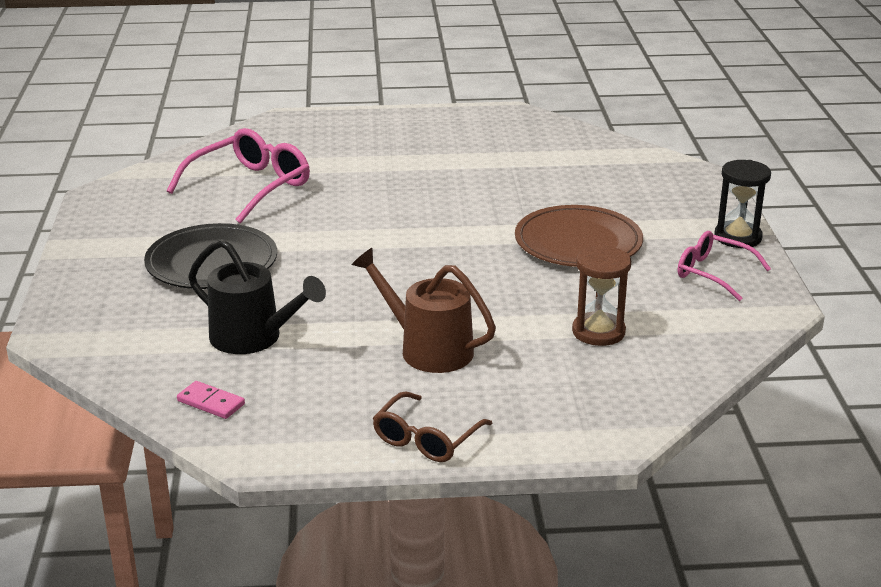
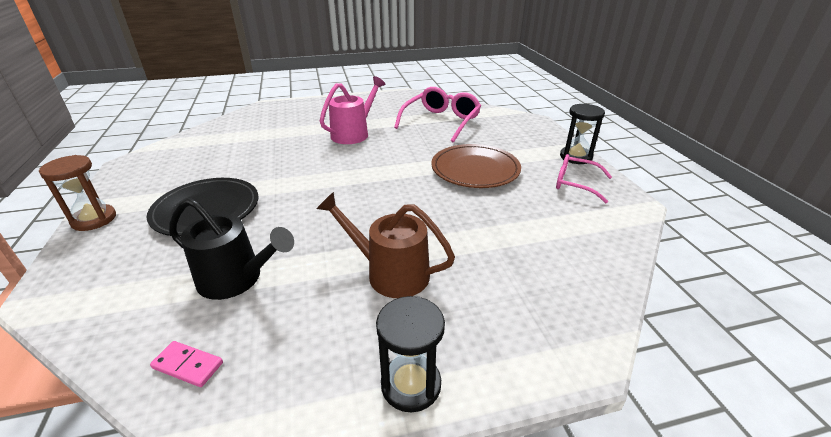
camera: 10 degrees left, 5 degrees up
pink glasses [167,128,310,224] -> pink glasses moved to [394,87,481,143]
brown glasses [373,391,492,462] -> black hourglass [376,296,445,413]
brown hourglass [572,245,631,346] -> brown hourglass moved to [39,155,116,231]
none -> pink watering can [320,76,385,144]

